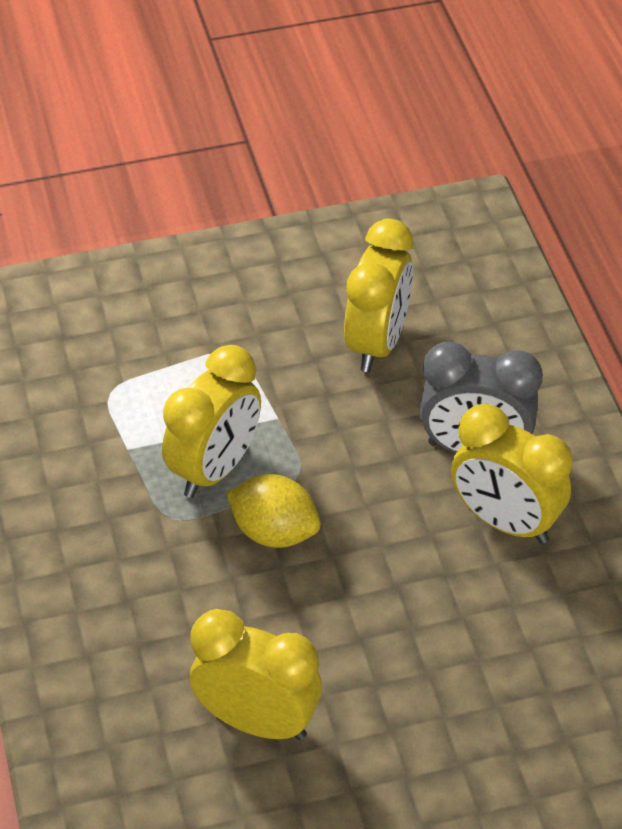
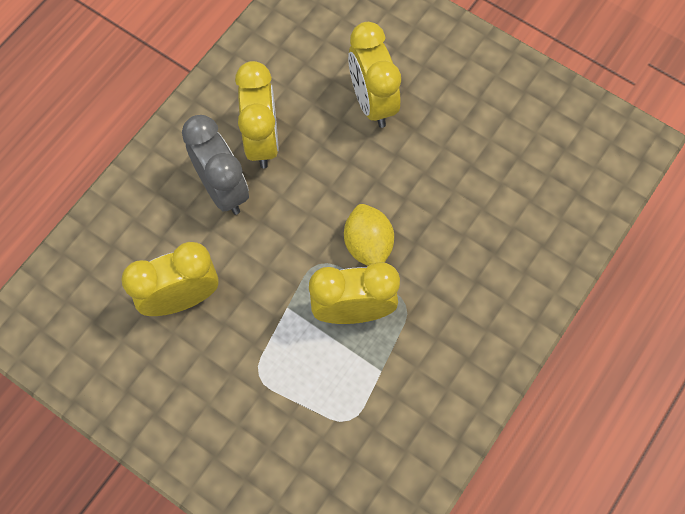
camera: 130 degrees left, 20 degrees up
yellow clock [190,609,322,740] -> yellow clock moved to [348,22,401,128]

